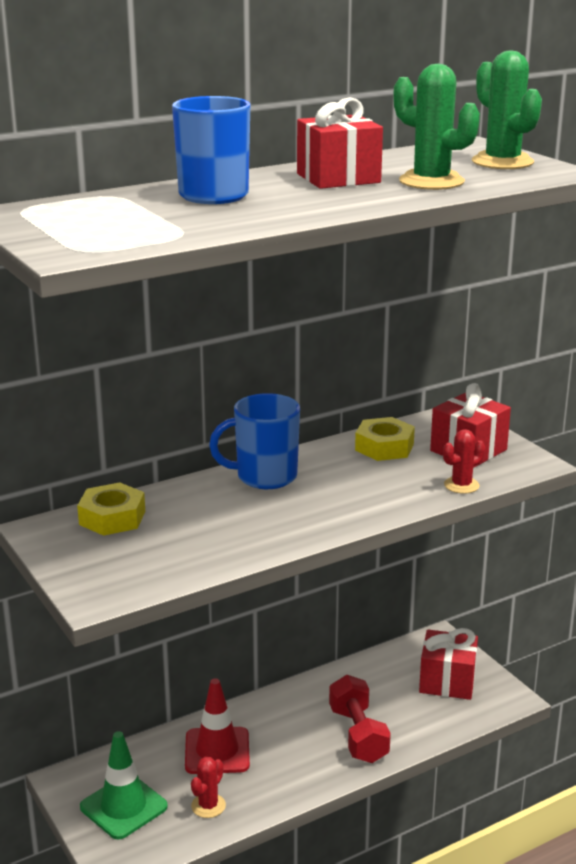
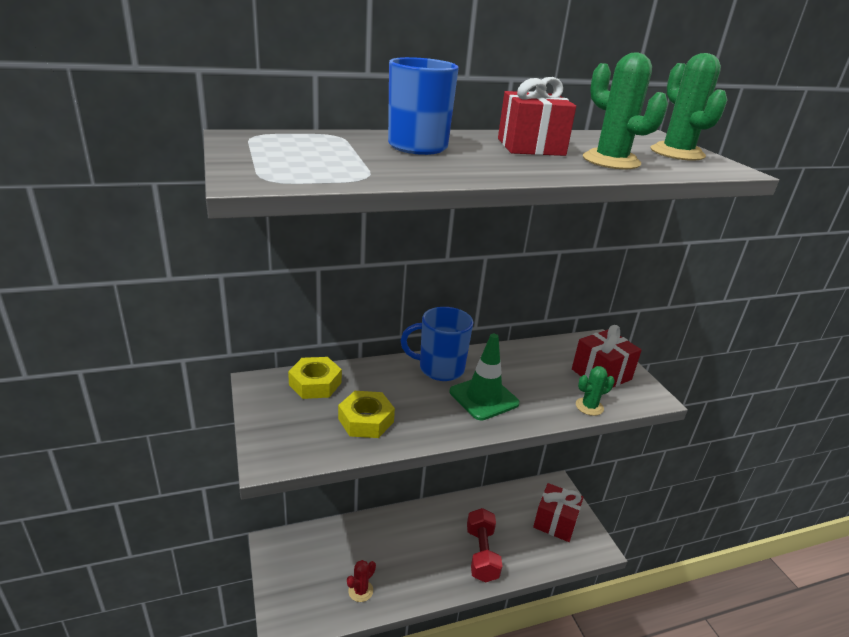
camera: 10 degrees right, 5 degrees up
green traffic cone [80,731,168,840] -> green traffic cone moved to [450,334,520,420]
red traffic cone [185,678,250,774] -> none
yellow nut [355,417,415,461] -> yellow nut moved to [338,391,395,438]
red cactus [443,429,485,494] -> green cactus [576,366,615,416]

